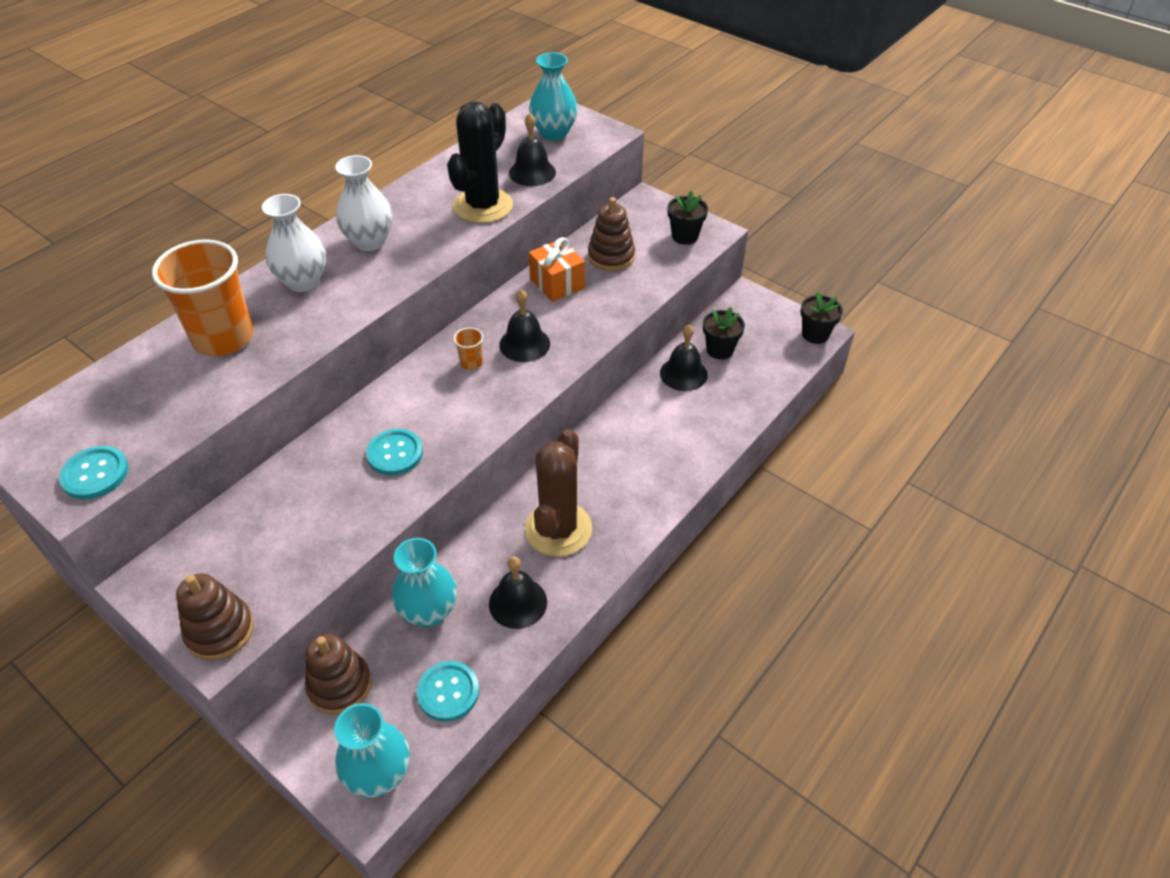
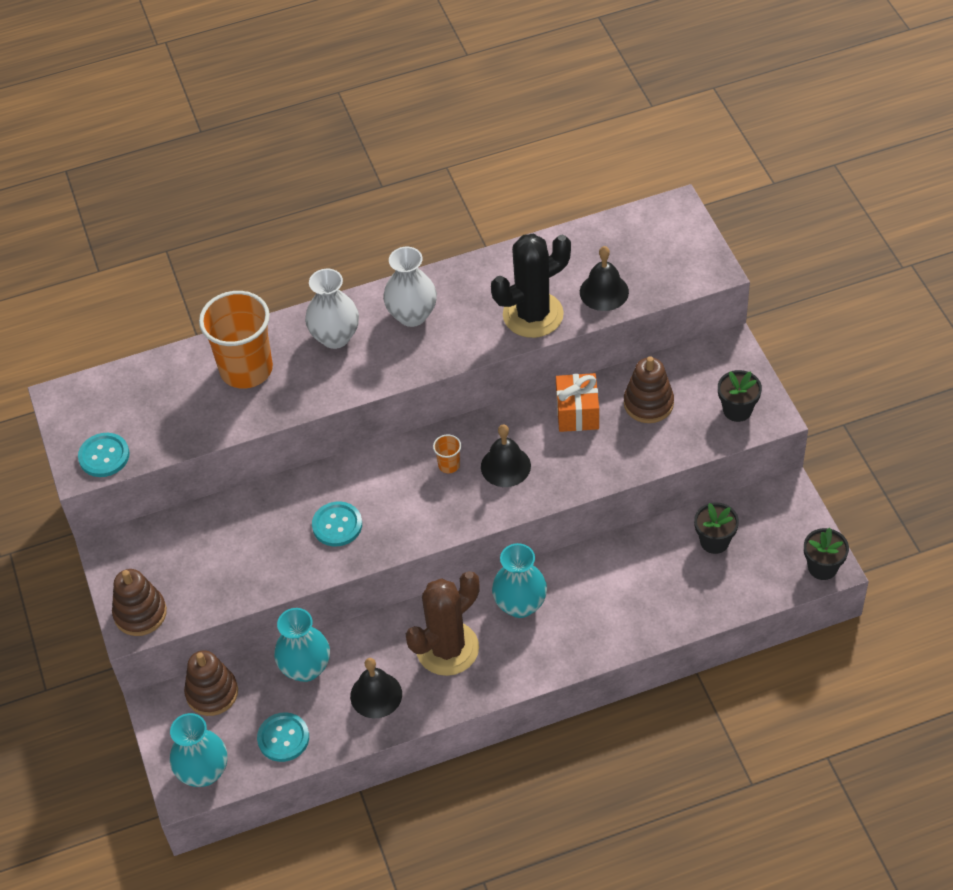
camera: 35 degrees right, 5 degrees up
turquoise vase [529,52,578,141] -> turquoise vase moved to [492,543,547,618]
black bell [660,324,708,391] -> none

